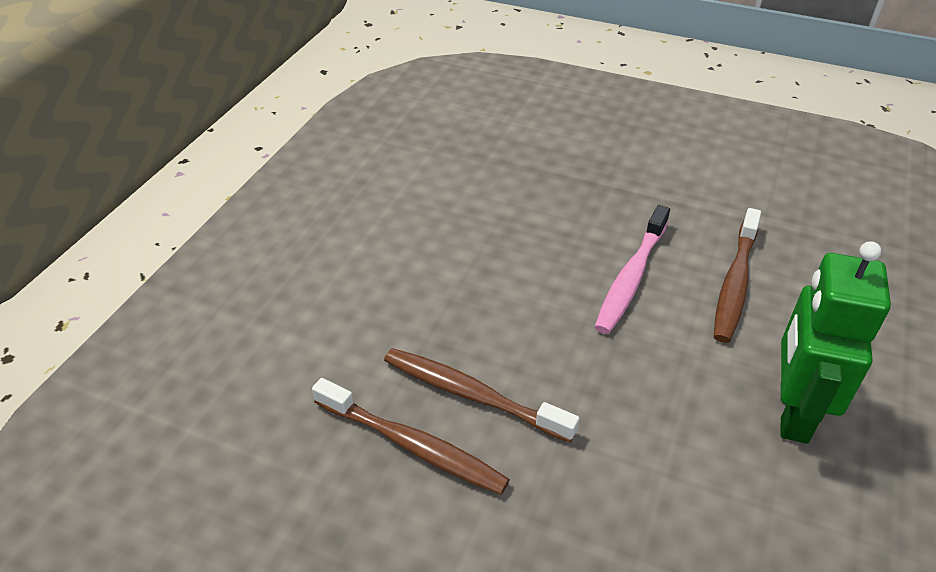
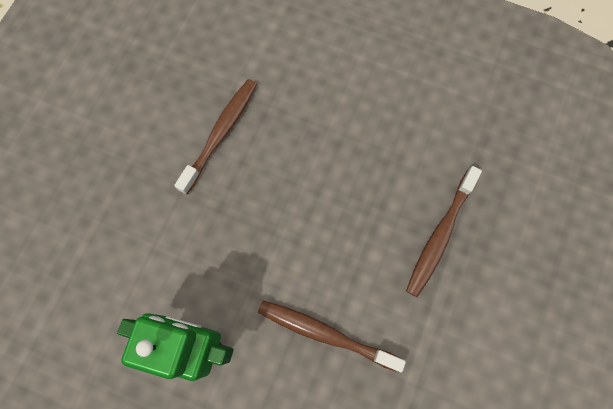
camera: 90 degrees right, 30 degrees up
brown toothbrush [312,378,510,495] -> brown toothbrush moved to [406,166,482,297]
pink toothbrush [595,205,670,334] -> none

